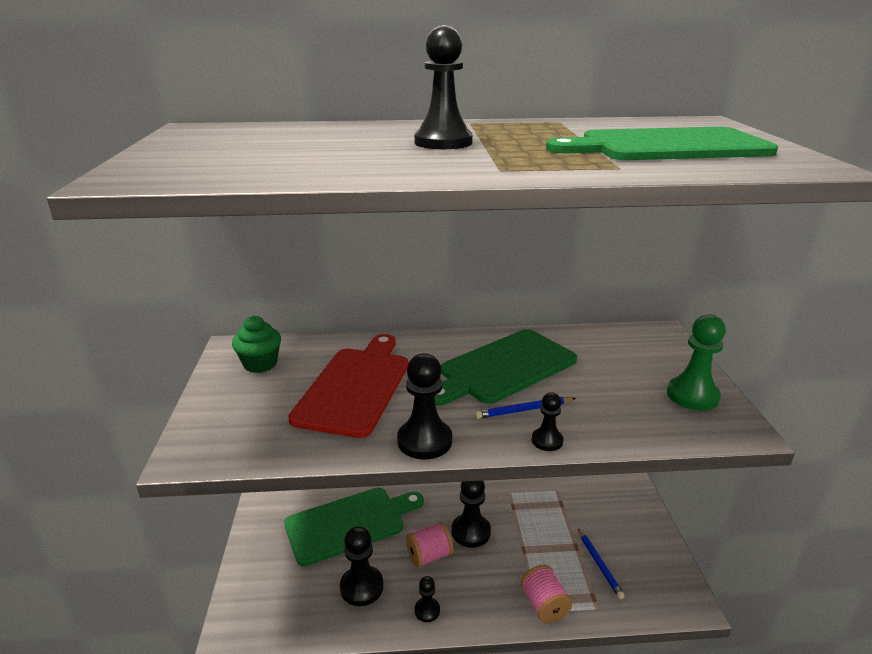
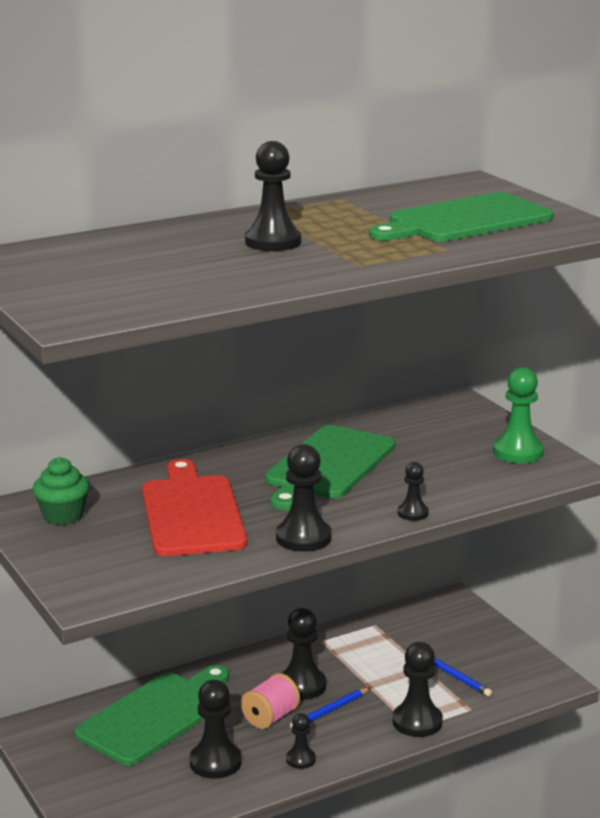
camera: 25 degrees left, 5 degrees down
blue pencil [475,397,576,419] -> blue pencil moved to [290,687,371,729]
pink spool [521,564,572,623] -> black pawn [392,642,443,737]

